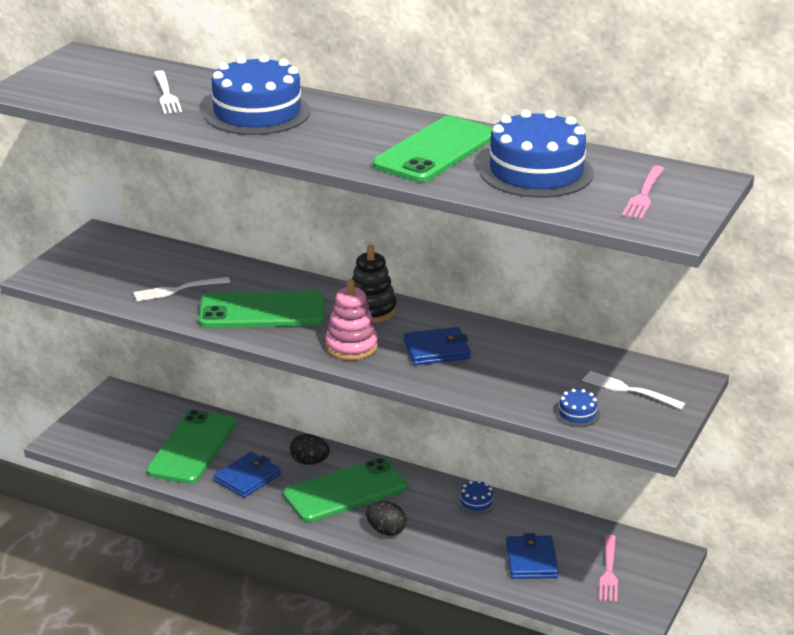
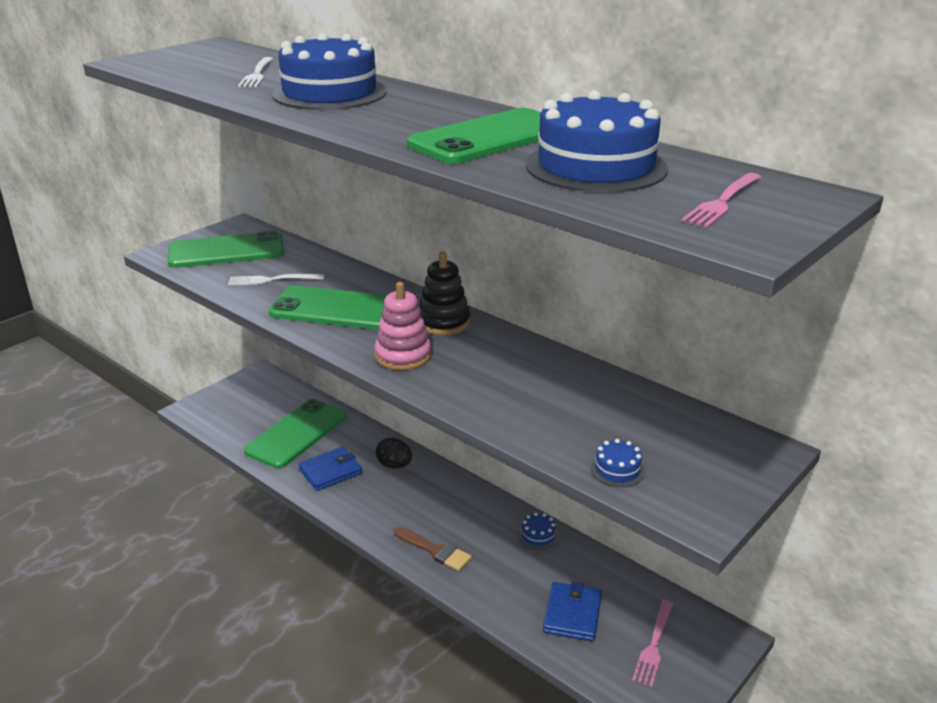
camera: 15 degrees right, 0 degrees up
green phone [283,458,407,522] -> green phone moved to [168,230,284,268]
black egg [366,501,406,536] -> brown brush [394,527,472,571]
blue wallet [403,327,471,365] -> none
white fork [582,371,686,409] -> none

